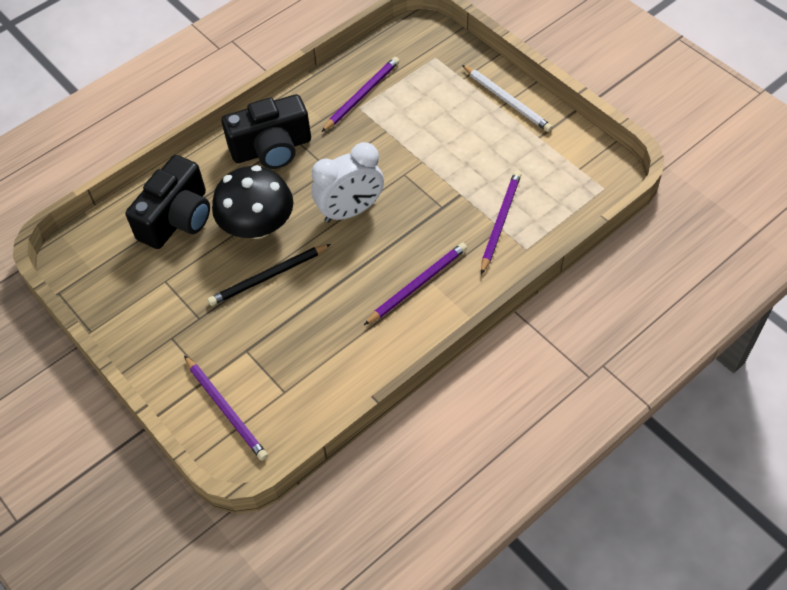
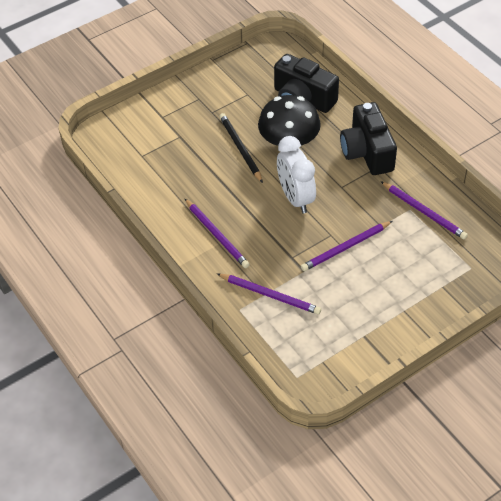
camera: 95 degrees right, 5 degrees down
purple pencil [184,355,268,461] -> purple pencil moved to [301,221,392,271]
white pencil [462,65,553,132] -> none

